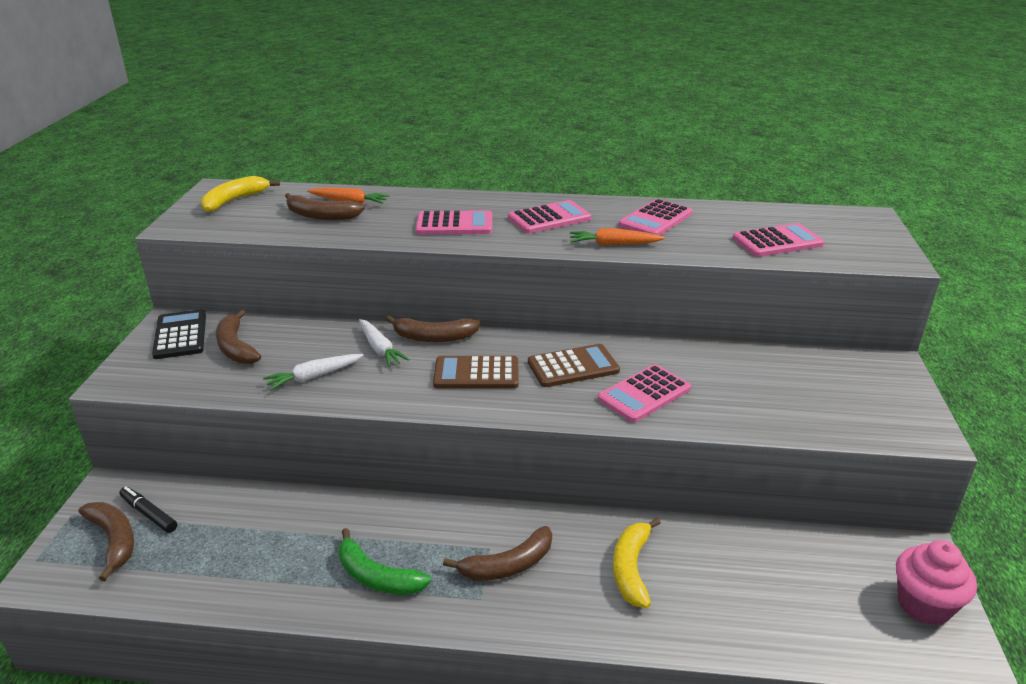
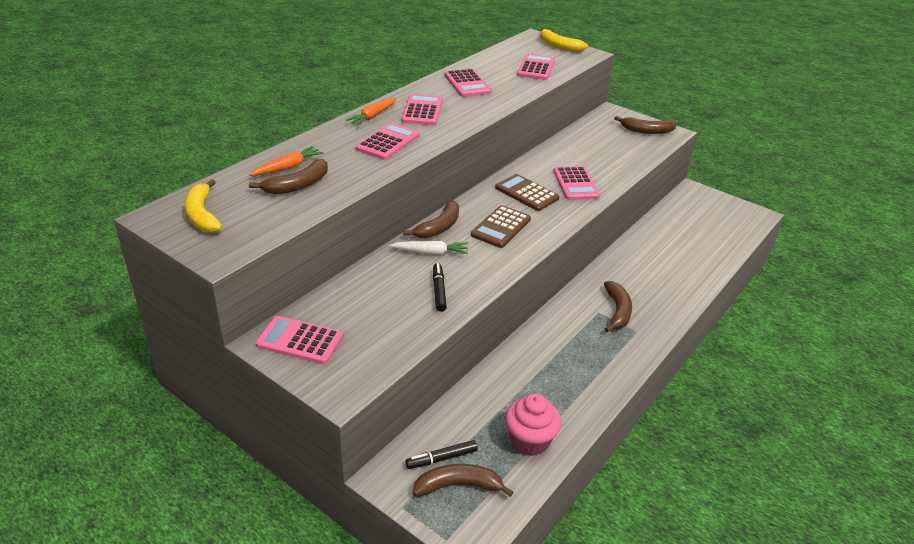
camera: 60 degrees left, 5 degrees up
black calculator [152,309,206,359] -> pink calculator [256,316,343,364]
brown banana [216,310,261,364] -> brown banana moved to [614,116,677,134]
white carrot [263,354,364,391] -> black marker [433,263,447,312]
green banana [339,528,431,595] -> none
brown calculator [528,344,620,387] -> brown calculator turned 60 degrees counterclockwise [495,174,559,211]
orange carrot [570,228,665,246] -> orange carrot moved to [346,97,396,126]
yellow banana [613,518,661,608] -> yellow banana moved to [540,28,588,52]
pink cupcake [896,540,977,625] -> pink cupcake moved to [505,393,561,456]

